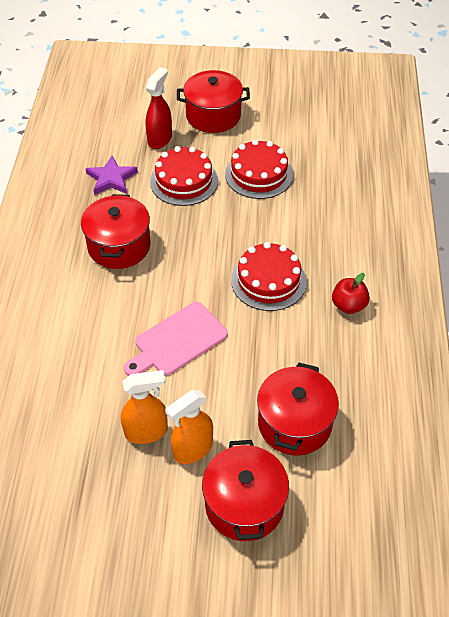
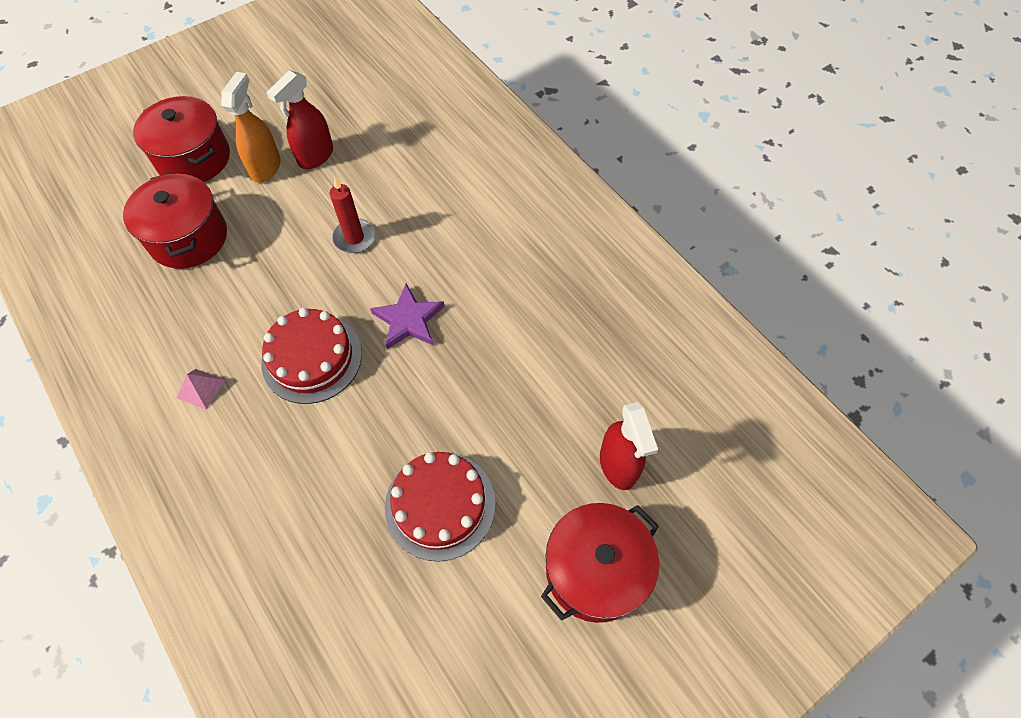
camera: 140 degrees right, 10 degrees up
red pot [81,194,150,269] -> none
purple star [86,156,138,195] -> purple star moved to [370,284,445,349]
orange spray bottle [121,370,168,444] -> red spray bottle [267,70,333,169]
pink cutting board [124,302,228,376] -> red candle [329,178,375,253]
red cake [150,146,218,206] -> none
red apple [332,273,370,314] -> pink pyramid [177,369,225,410]

